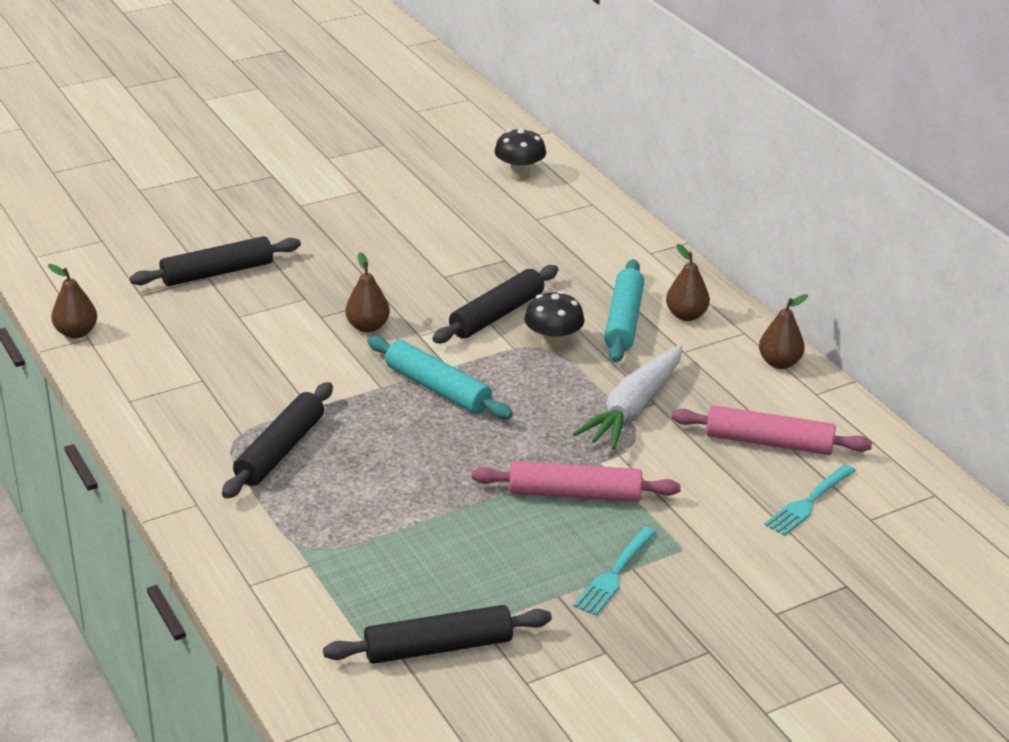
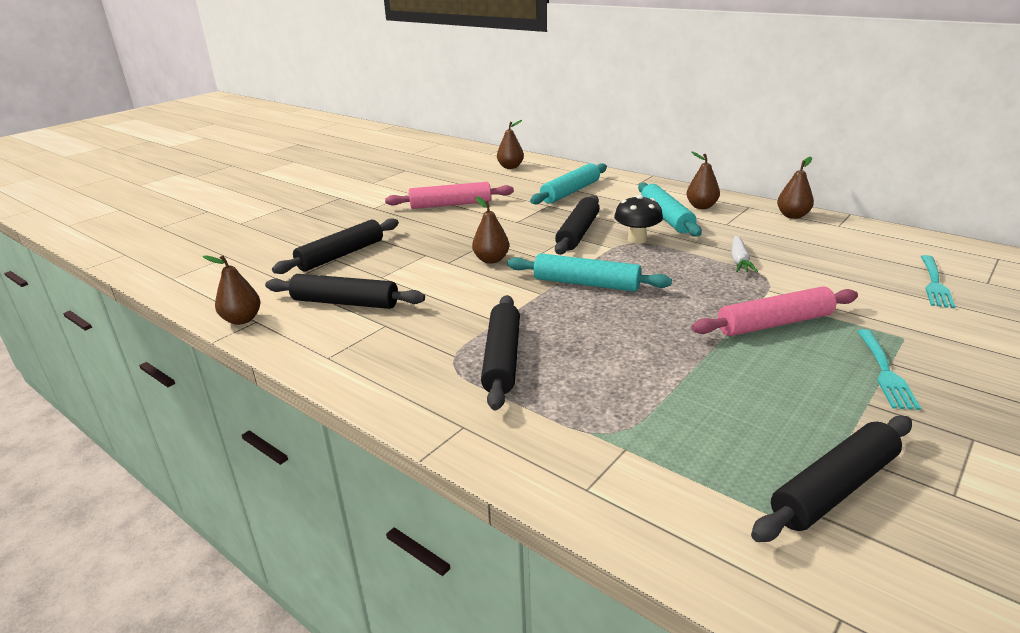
camera: 20 degrees left, 5 degrees down
black mushroom [494,128,546,181] -> brown pear [497,120,524,169]
white carrot [573,345,682,450] -> white carrot [731,235,758,273], size x0.54
pink rolling pin [671,405,872,455] -> pink rolling pin moved to [385,182,514,209]
none -> black rolling pin [265,274,425,309]
none -> turquoise rolling pin [530,163,607,204]

